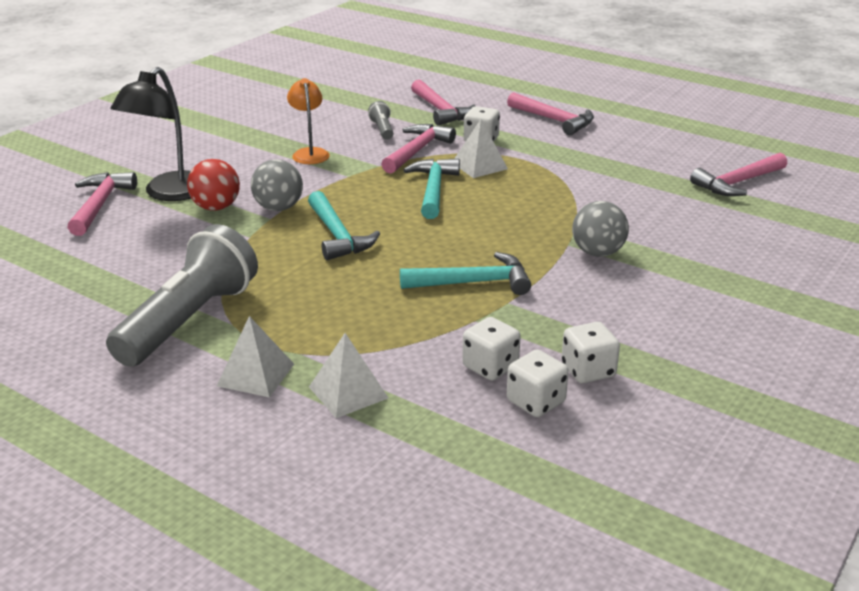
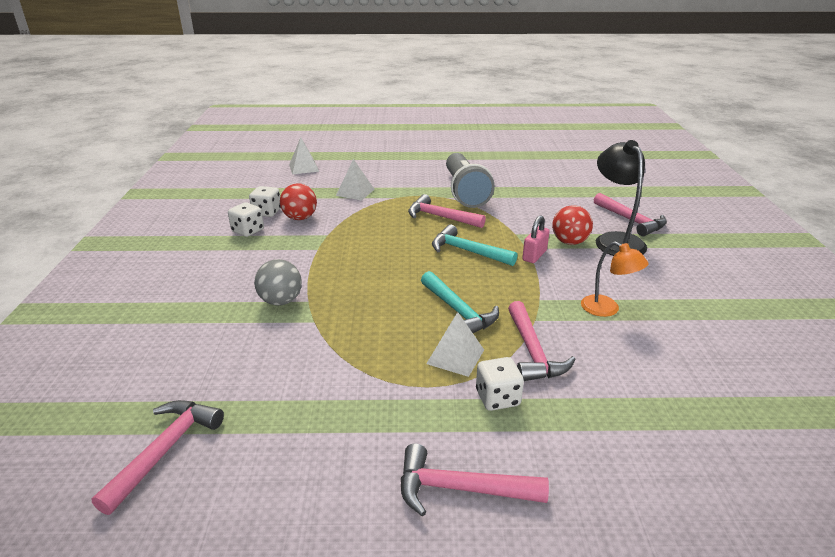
camera: 145 degrees right, 0 degrees up
white pyramid [217,316,294,398] -> white pyramid moved to [289,137,319,175]
grey ball [251,159,303,211] -> pink padlock [522,215,550,263]
grey flashlight [368,101,393,140] -> none
turquoise hammer [400,252,531,295] -> none
pink hammer [411,79,475,126] -> pink hammer moved to [408,194,486,228]
white dice [462,317,521,381] -> red ball [280,183,317,220]

